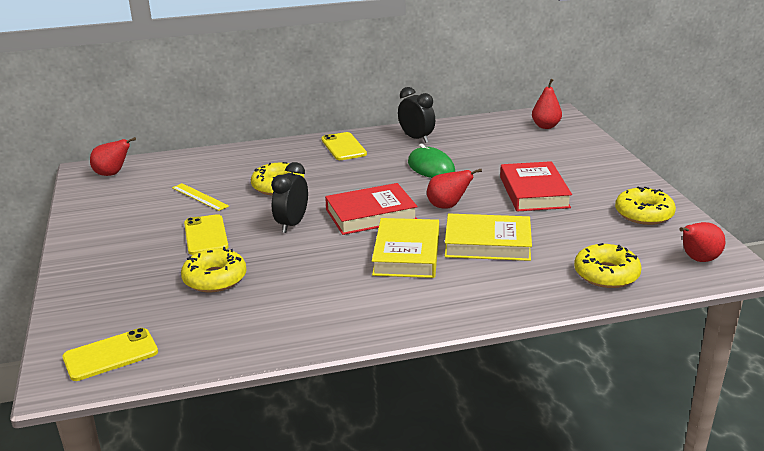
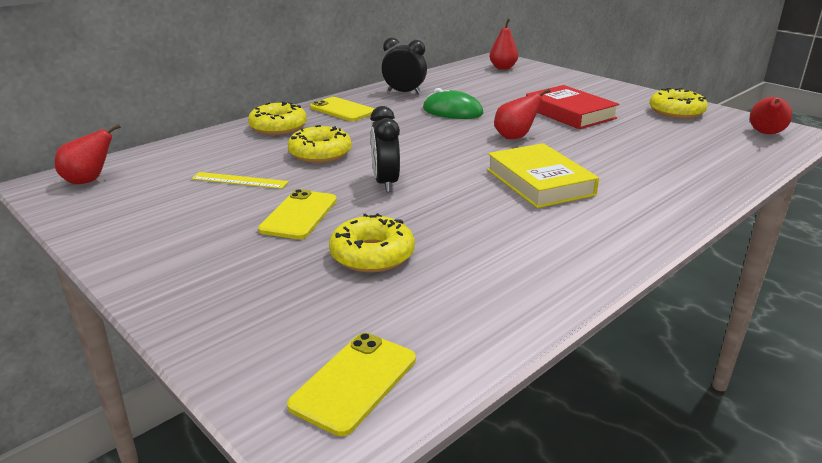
camera: 30 degrees left, 0 degrees up
yellow phone [184,214,229,255] -> yellow phone turned 60 degrees clockwise [258,189,337,239]
red book [325,183,418,235] -> none
yellow book [445,213,532,261] -> none
yellow donut [574,243,642,288] -> yellow donut moved to [248,101,307,135]

